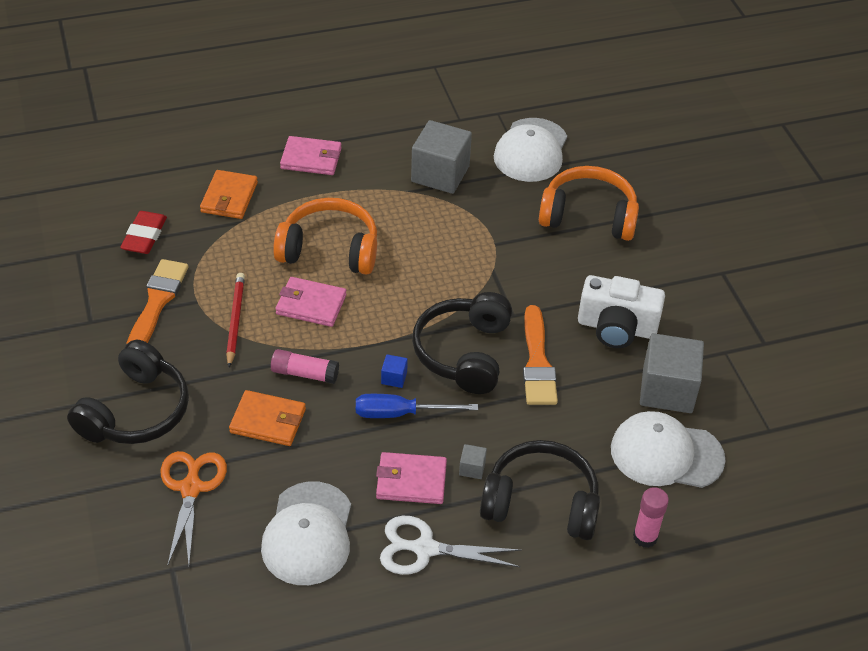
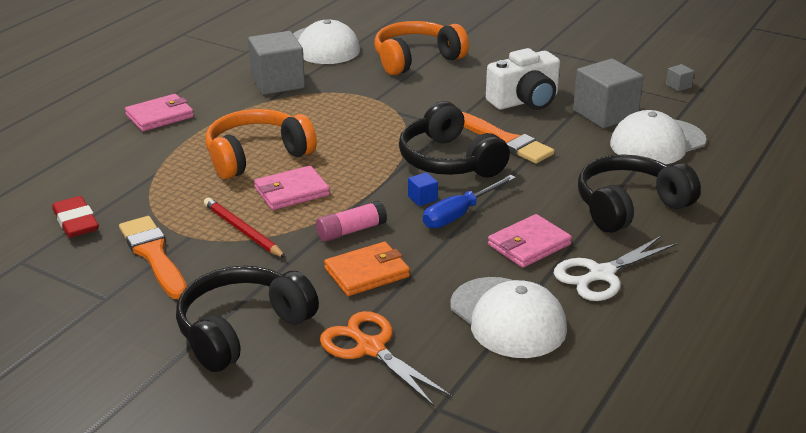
camera: 40 degrees left, 15 degrees down
black headphones [67,340,189,444] -> black headphones turned 120 degrees counterclockwise [176,266,319,372]
orange wallet [200,170,258,219] -> none
grey cube [459,444,487,479] -> grey cube moved to [666,64,694,91]
pink glue stick [633,487,669,548] -> none

